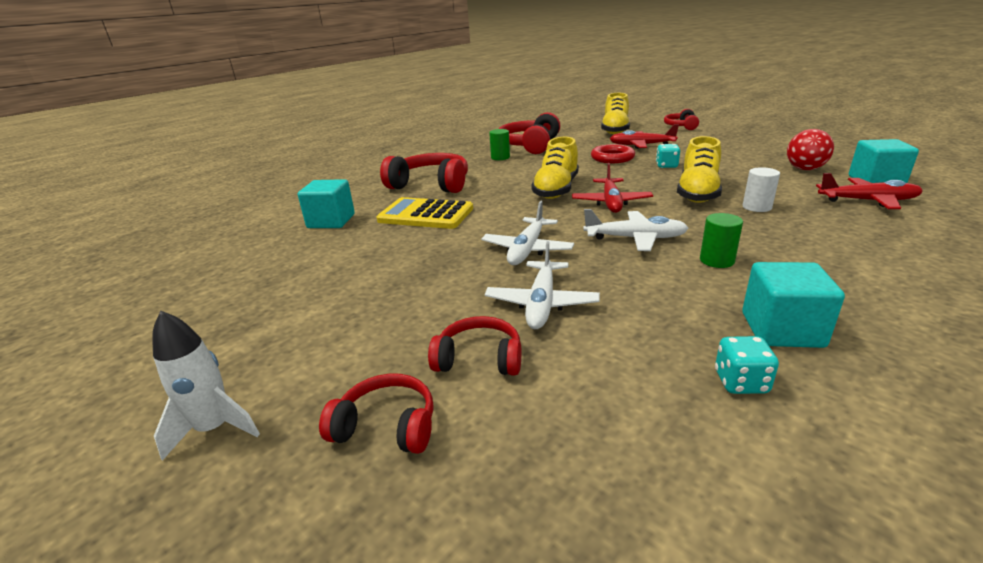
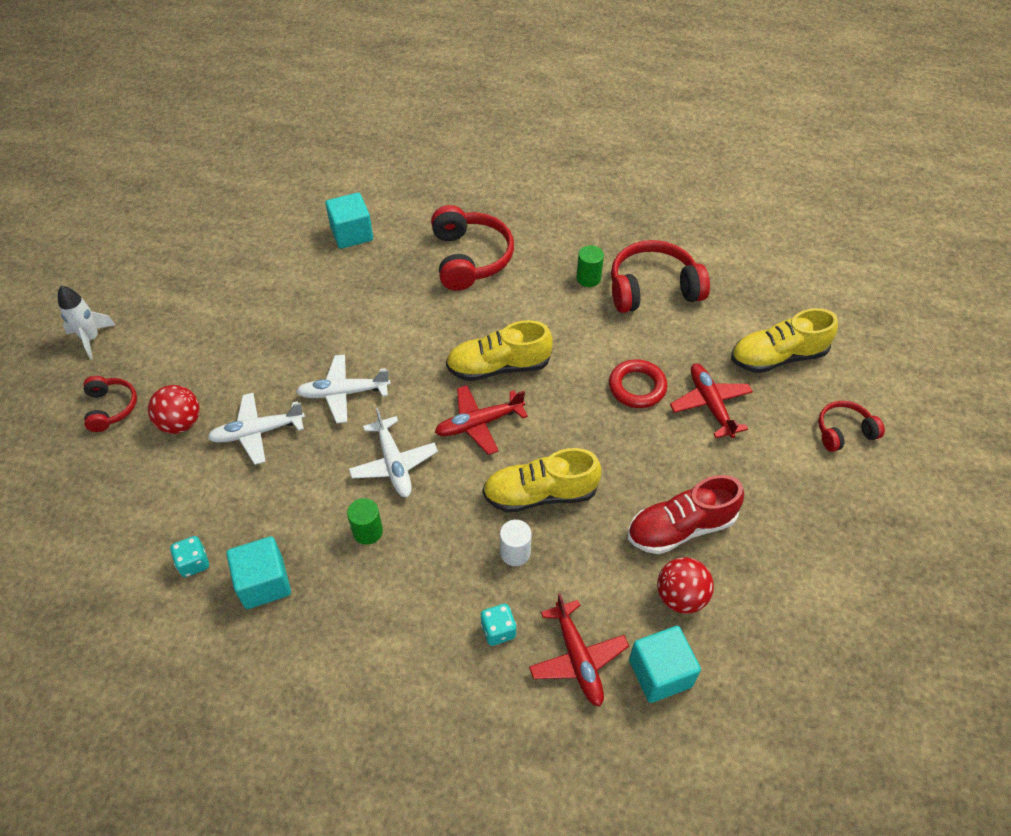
camera: 60 degrees right, 25 degrees up
yellow calculator [376,197,473,229] -> none
red headphones [428,316,521,376] -> red ball [148,385,200,434]
turquoise dice [656,144,680,168] -> turquoise dice moved to [481,604,517,646]
none -> red shoe [628,475,744,554]

